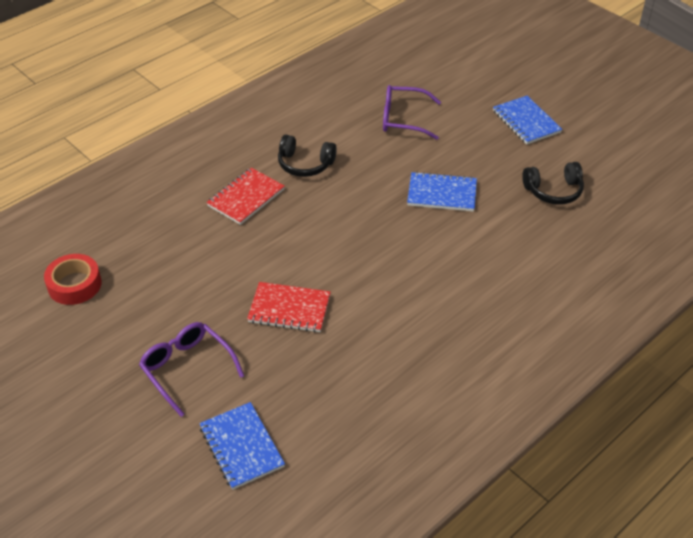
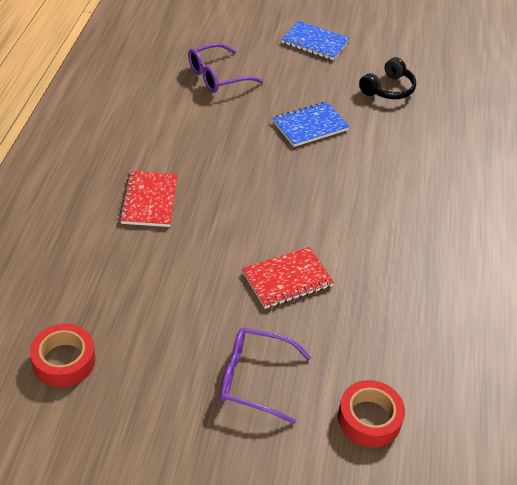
camera: 40 degrees left, 0 degrees up
blue notebook [199,402,285,490] -> red tape [338,380,405,447]
black headphones [278,135,337,177] -> none

